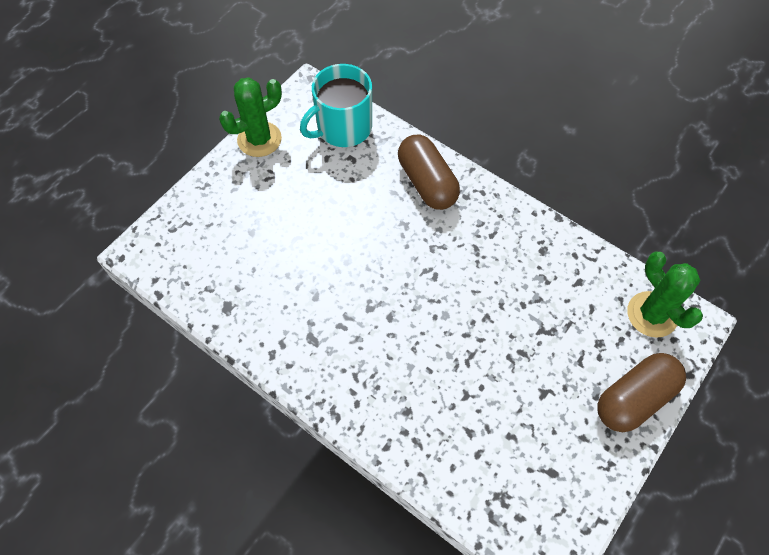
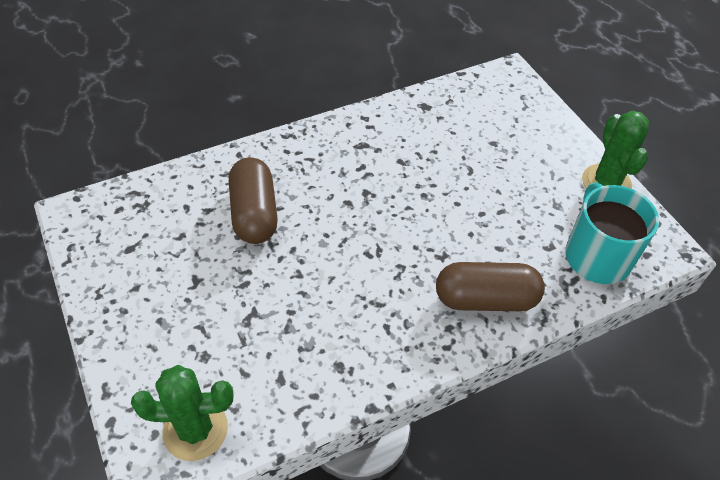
camera: 115 degrees right, 10 degrees down
brown capsule [597,353,686,432] -> brown capsule moved to [229,158,278,244]

